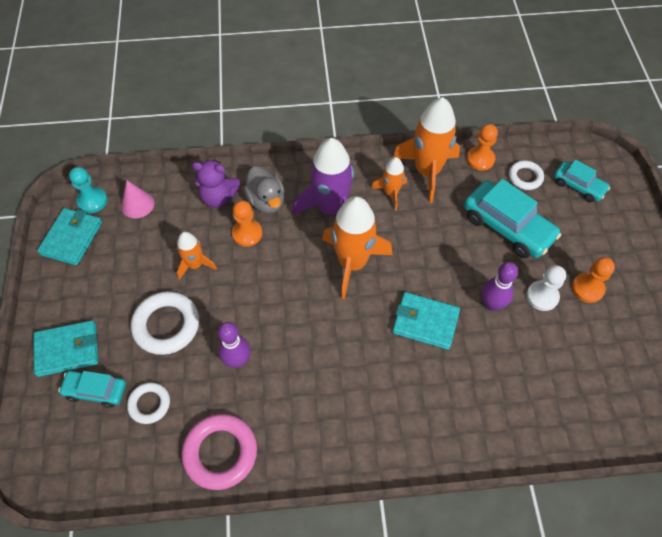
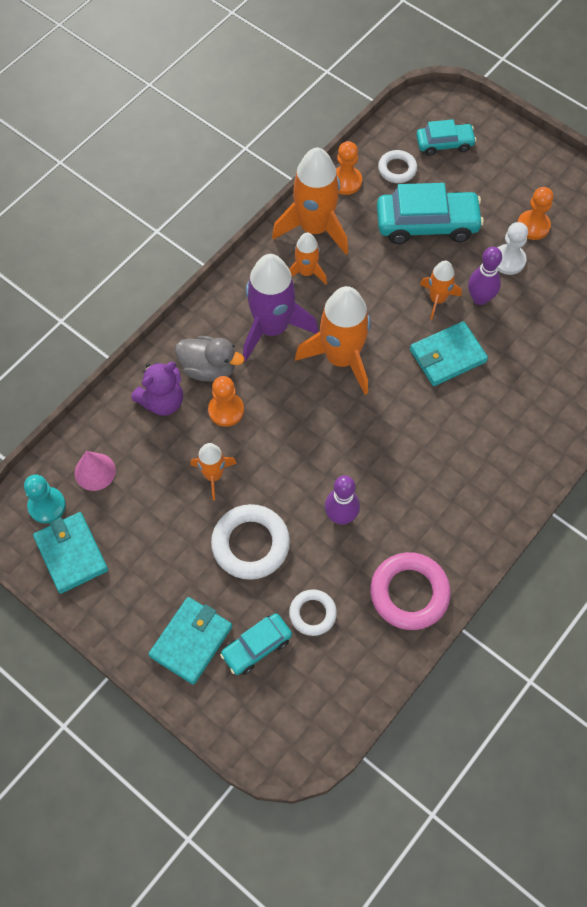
camera: 45 degrees left, 5 degrees up
none -> orange rocket [420,261,462,320]

